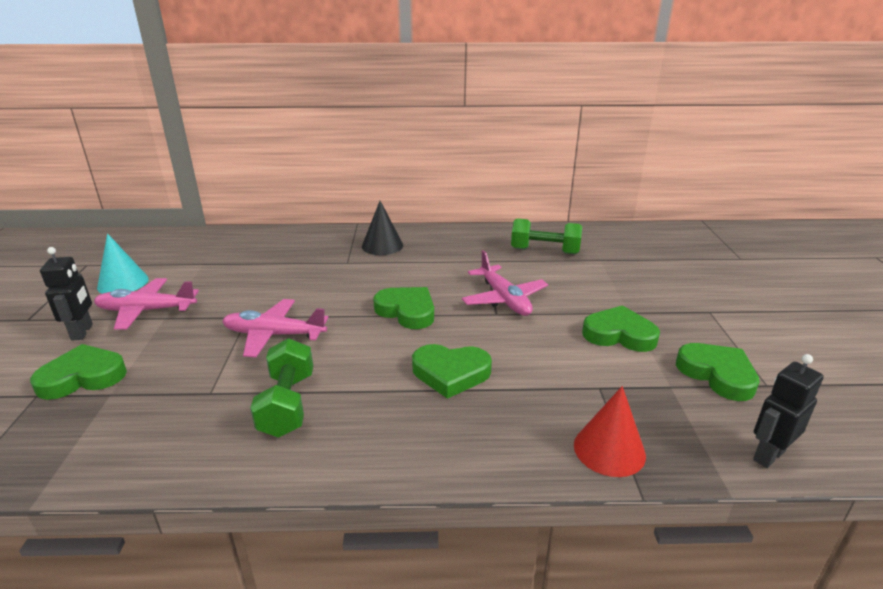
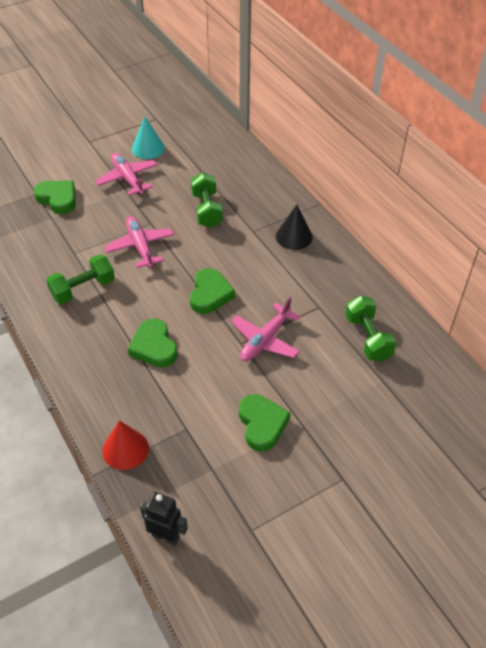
camera: 60 degrees right, 20 degrees up
black robot [40,247,93,341] -> none
green heart [676,343,759,401] -> none
none -> green dumbbell [191,172,223,228]

